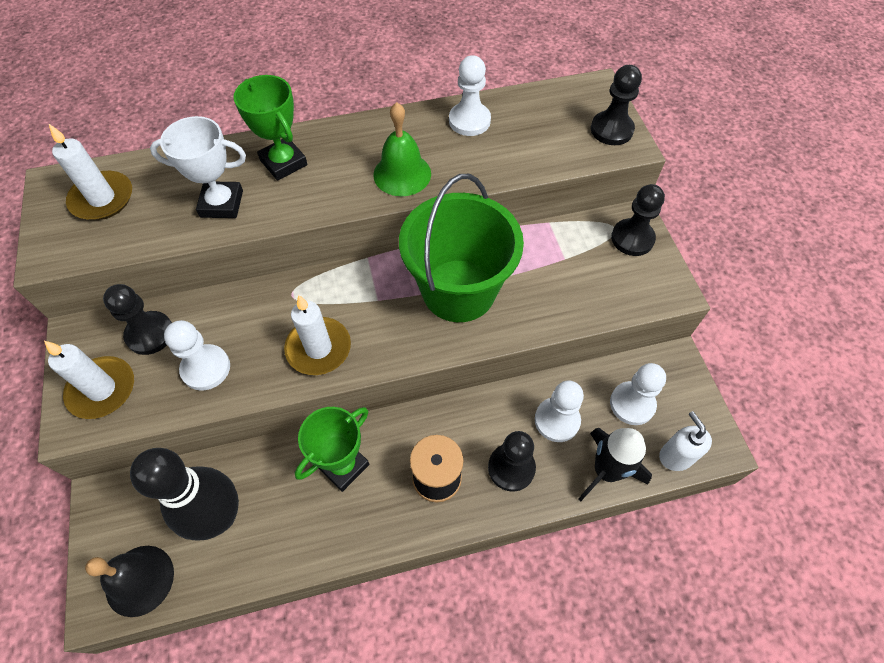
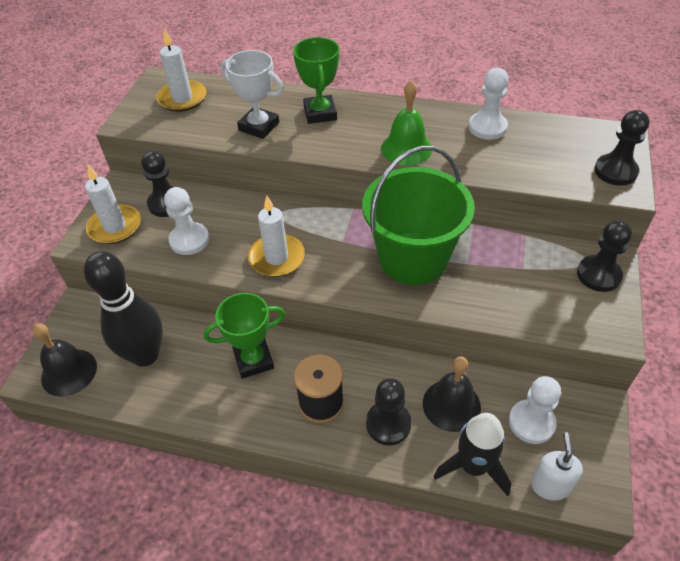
camera: 30 degrees right, 10 degrees down
white pawn [535,380,584,442] -> black bell [423,357,481,432]

